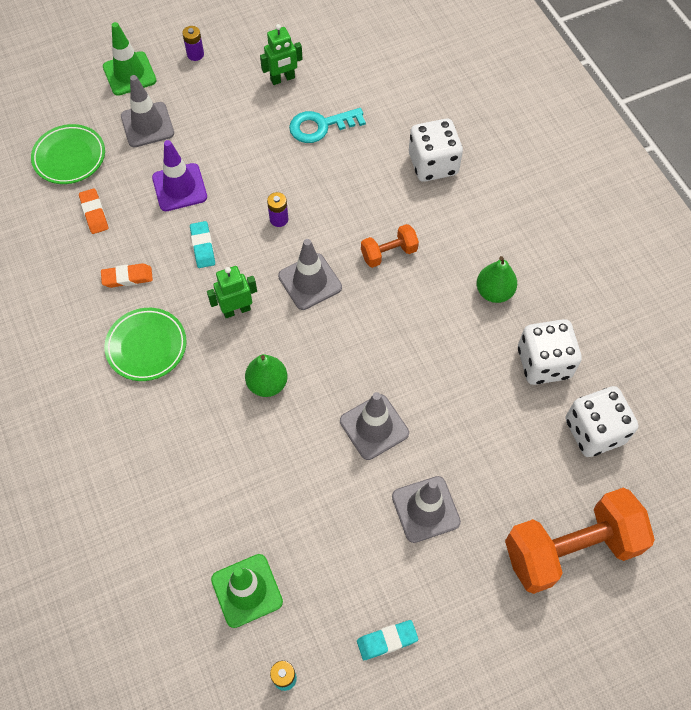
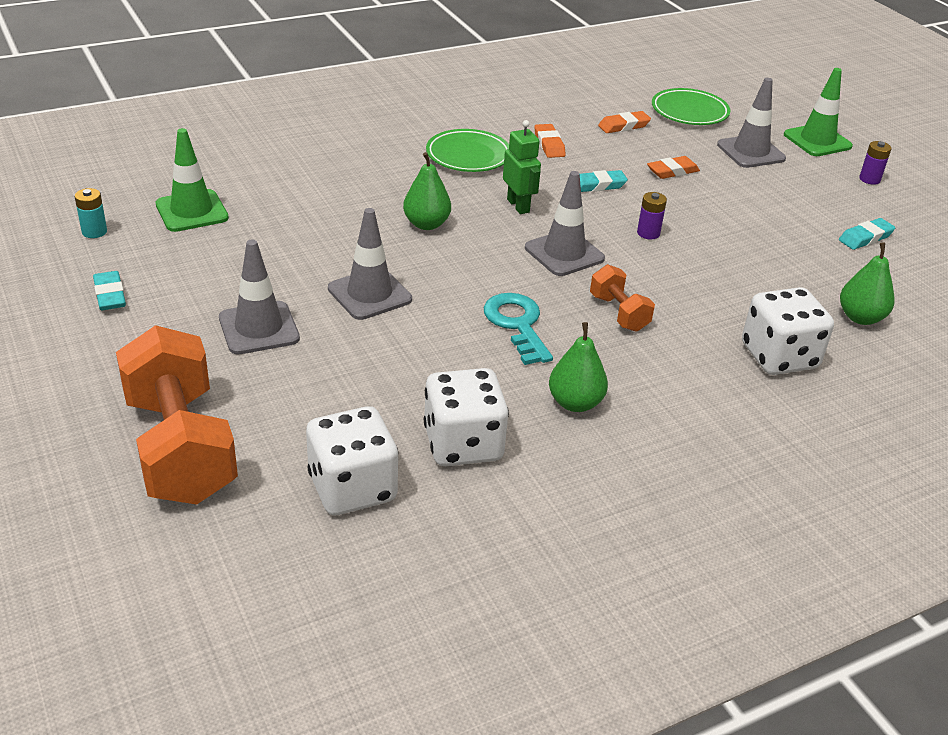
camera: 85 degrees right, 25 degrees down
purple traffic cone [152,140,207,211] -> orange eraser [647,156,700,179]
green robot [260,24,303,85] -> turquoise eraser [839,218,895,250]
turquoise key [289,108,366,143] -> turquoise key moved to [483,293,553,365]
none -> green pear [840,243,895,325]

